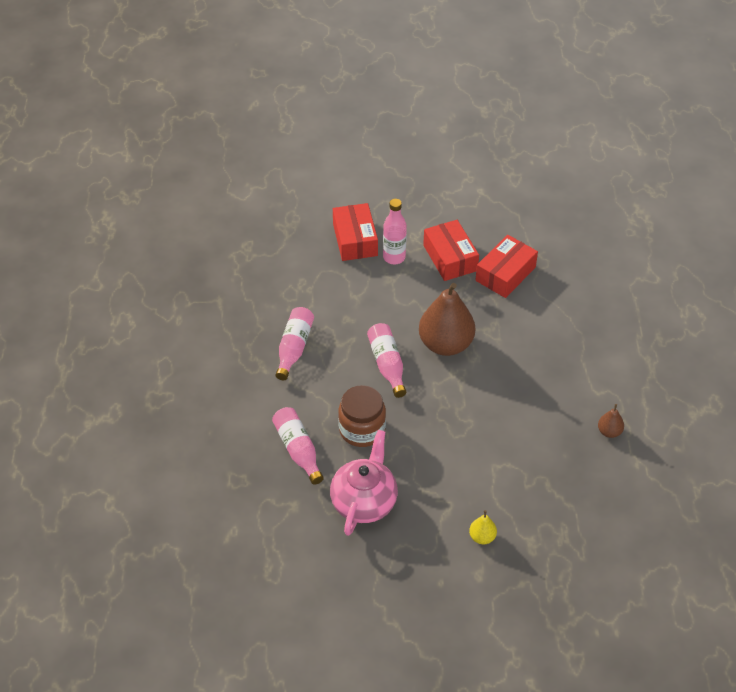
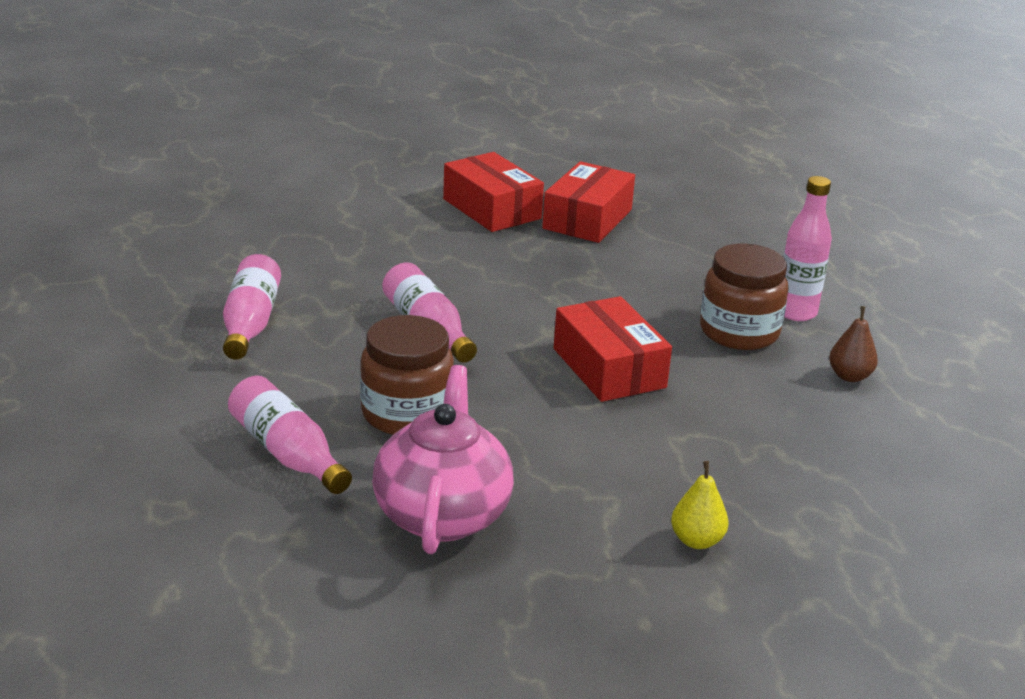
camera: 15 degrees left, 20 degrees down
red box [333,203,378,261] -> red box moved to [554,296,672,402]
pink bottle [383,199,407,264] -> pink bottle moved to [784,176,832,321]
brown pear [419,283,475,356] -> none
none -> brown jar [700,244,788,350]

